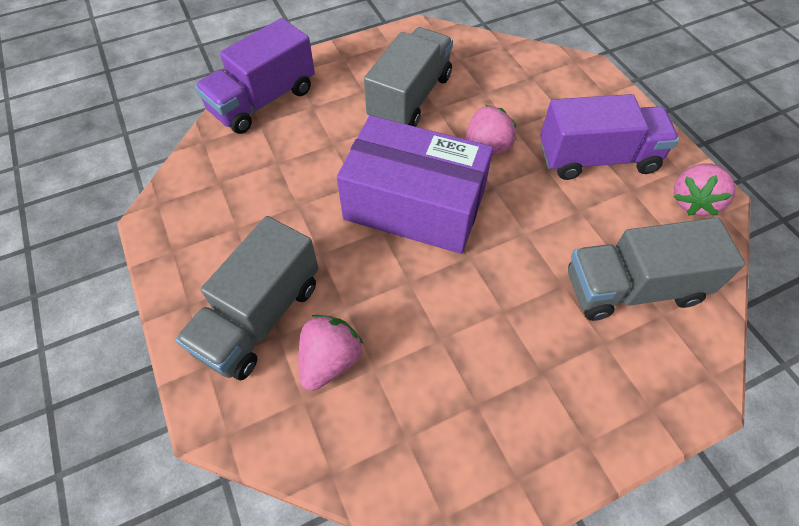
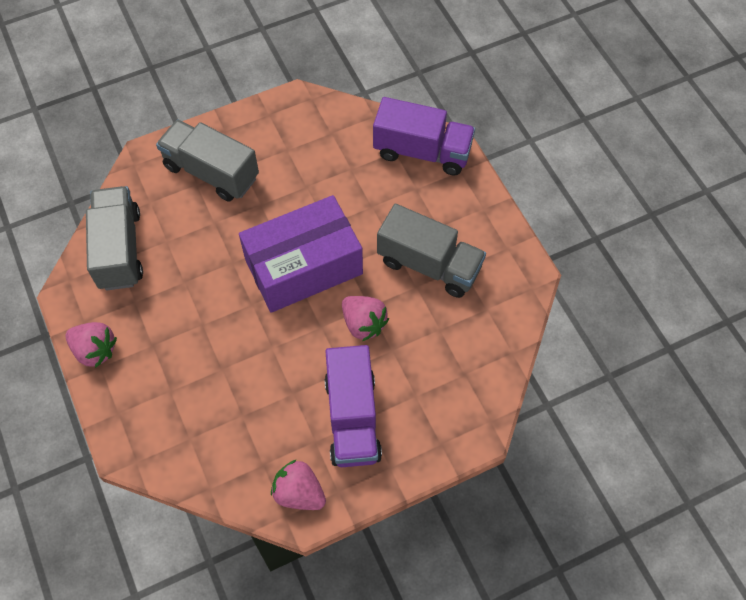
camera: 90 degrees right, 5 degrees up
purple truck [195,18,315,134] -> purple truck turned 150 degrees clockwise [373,97,475,176]
pink strawberry [298,315,363,391] -> pink strawberry moved to [65,322,117,368]
purple box [337,115,493,254] -> purple box turned 45 degrees clockwise [239,195,363,313]
grey truck [568,218,745,321] -> grey truck moved to [86,186,143,290]

